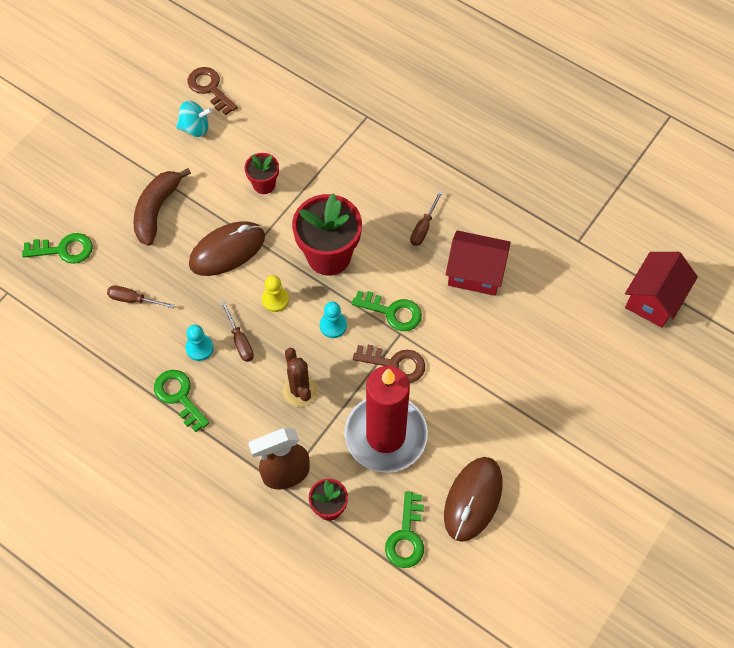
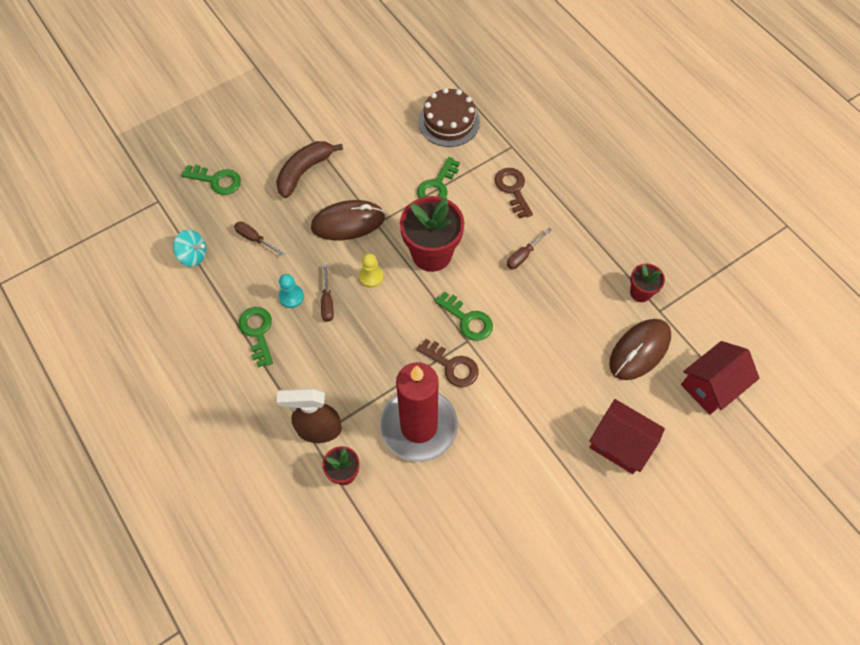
camera: 20 degrees right, 0 degrees up
turquoise spinning top [176,101,212,137] -> turquoise spinning top moved to [173,230,206,267]
brown key [188,67,238,115] -> brown key moved to [495,168,533,218]
red flower pot [244,153,279,194] -> red flower pot moved to [630,264,665,302]
brown cactus [283,348,318,407] -> none
turquoise pawn [320,302,347,338] -> none
green key [385,491,424,568] -> green key moved to [417,157,460,198]
brown mouse [444,457,503,542] -> brown mouse moved to [609,319,671,380]
red house [446,230,511,296] -> red house moved to [589,399,665,474]
none -> brown cake [418,88,480,147]

